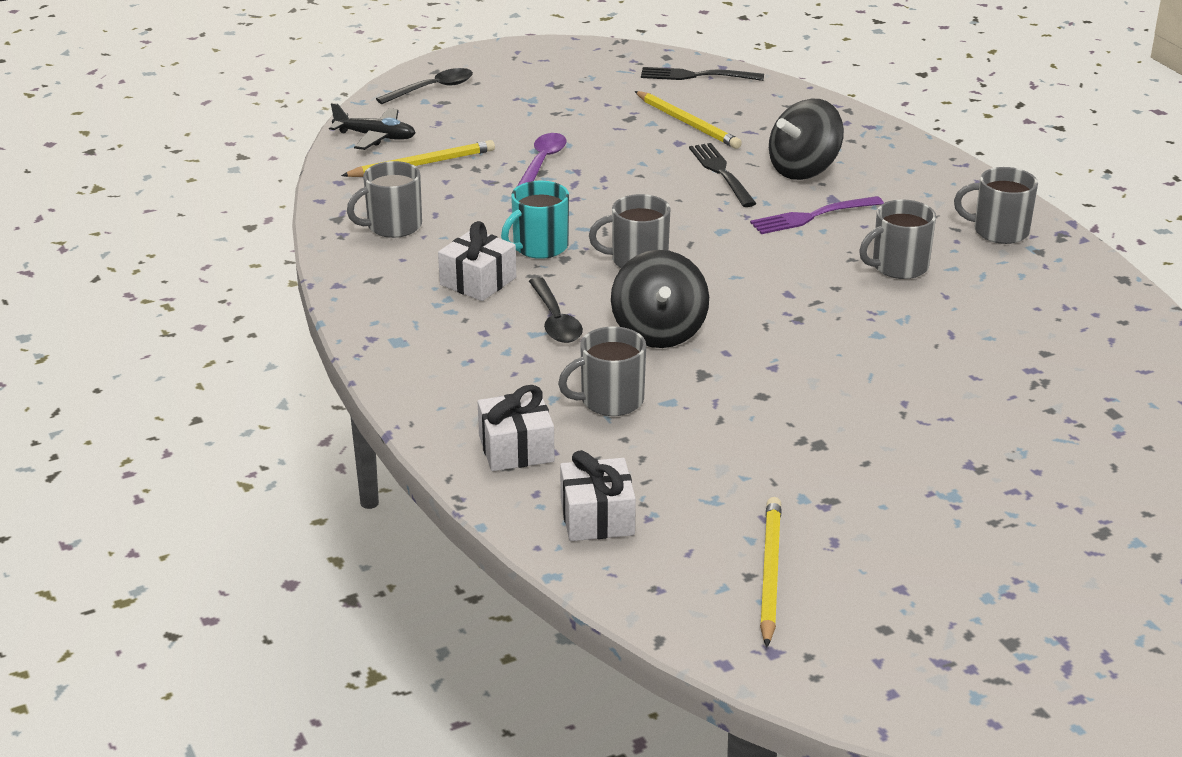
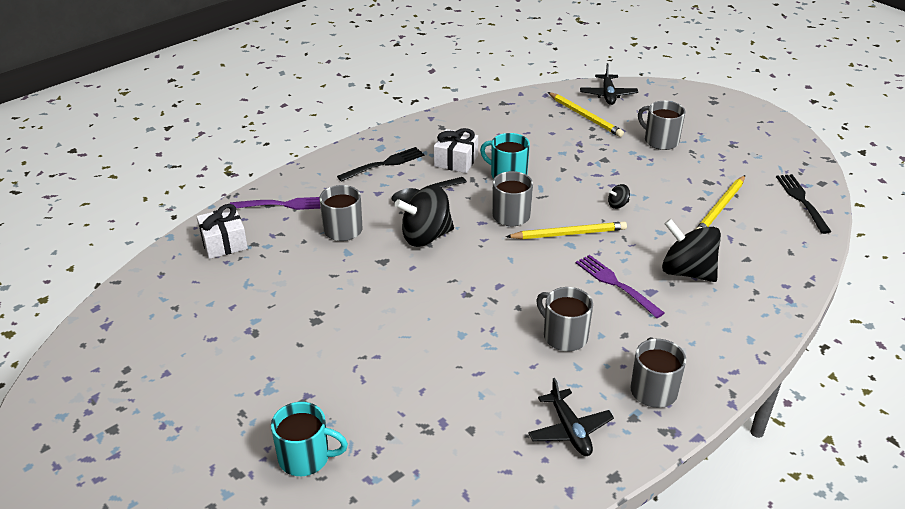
camera: 75 degrees right, 5 degrees up
grey mug [347,161,422,238] -> grey mug moved to [638,101,685,150]
black spoon [376,68,473,104] -> none
white gift [478,385,555,471] -> purple fork [230,197,321,210]
purple spoon [517,133,567,186] -> none
black fork [689,143,757,207] -> black fork moved to [337,147,424,182]
yellow pencil [760,497,782,647] -> yellow pencil moved to [506,221,627,239]
none -> turquoise mug [271,402,348,476]
none -> black plane [528,378,614,456]
none -> black spinning top [608,184,630,209]

